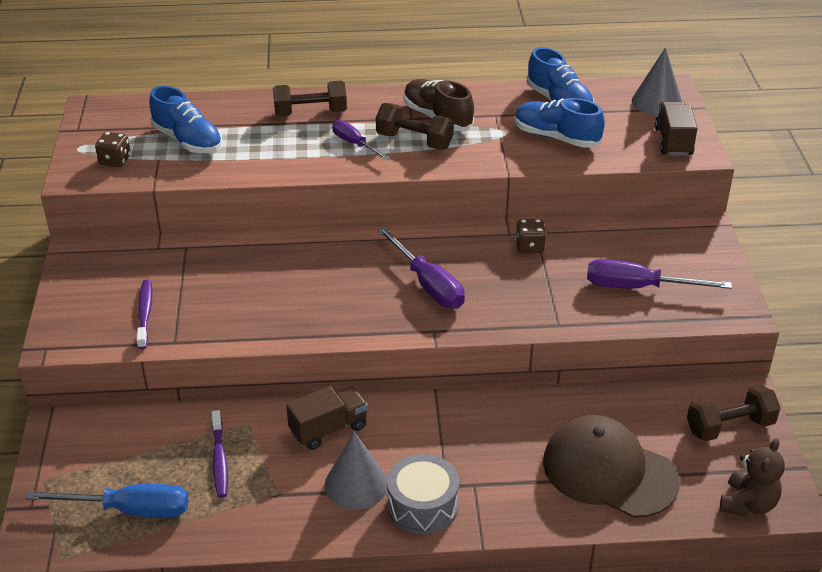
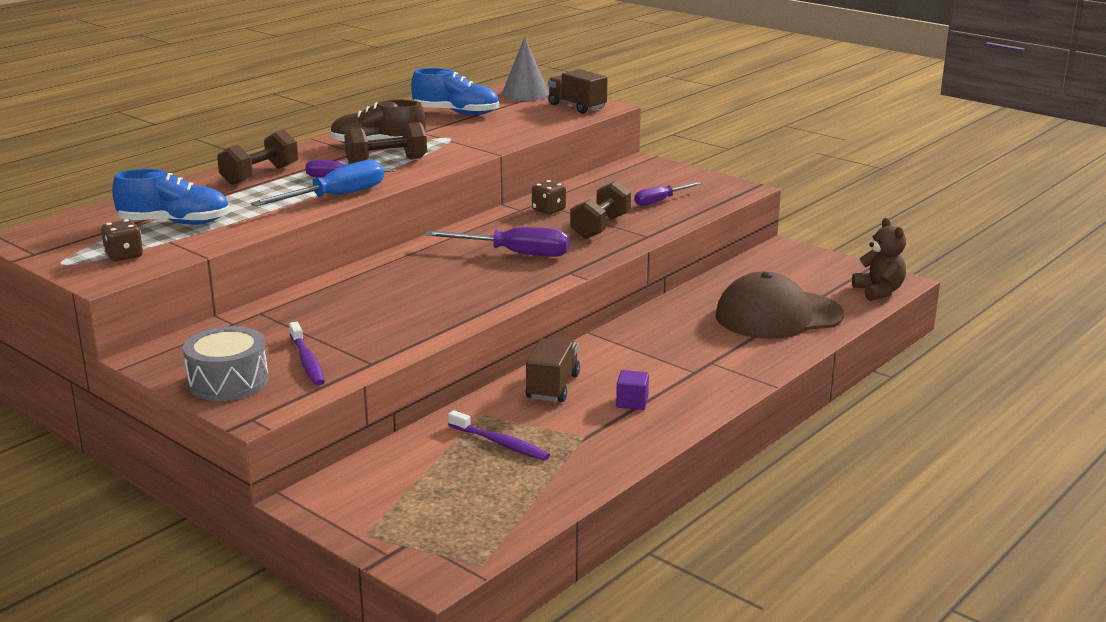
camera: 45 degrees left, 15 degrees down
blue screwdriver [26,484,189,518] -> blue screwdriver moved to [251,160,384,207]
purple toothbrush [136,279,152,349] -> purple toothbrush turned 150 degrees counterclockwise [289,322,325,385]
grey cone [324,431,388,510] -> purple cube [616,370,649,410]
grey drum [387,454,459,535] -> grey drum moved to [183,326,268,401]
blue shoe [514,98,605,148] -> none
purple screwdriver [587,259,732,289] -> purple screwdriver [634,182,702,206], size x0.63
brown dumbbell [687,385,780,441] -> brown dumbbell moved to [570,181,631,239]

